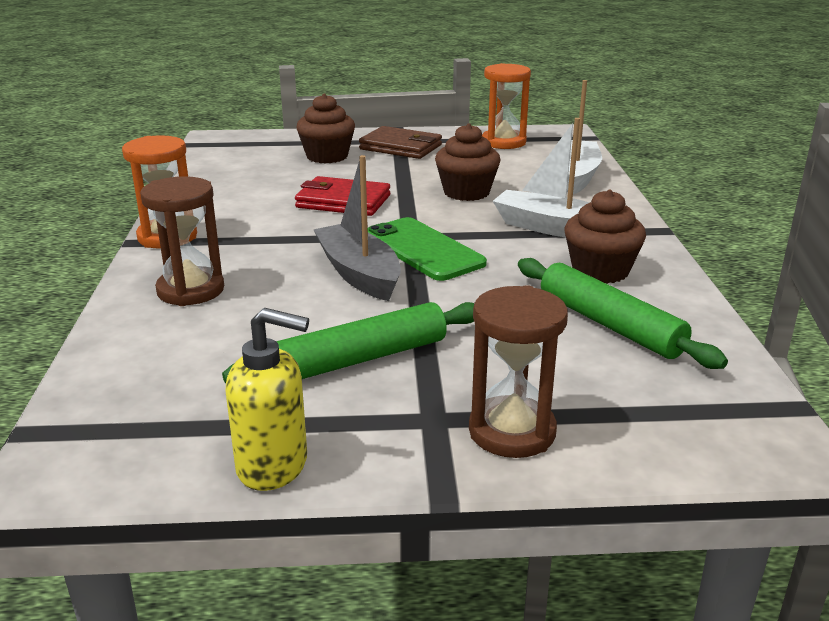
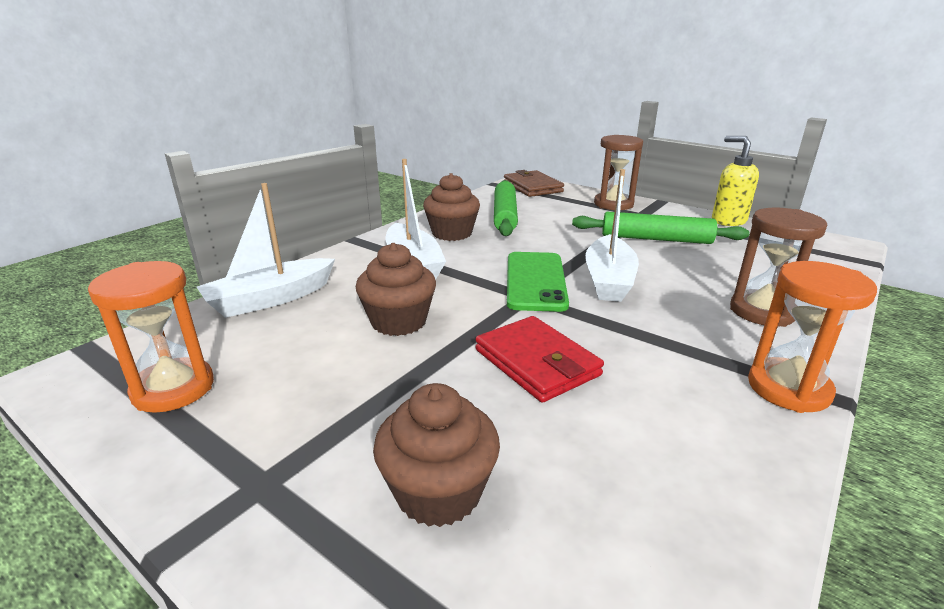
camera: 140 degrees left, 0 degrees up
grey boat [313,155,401,301] -> white boat [585,169,639,302]
brown wallet [359,126,442,159] -> brown wallet moved to [504,170,564,197]

